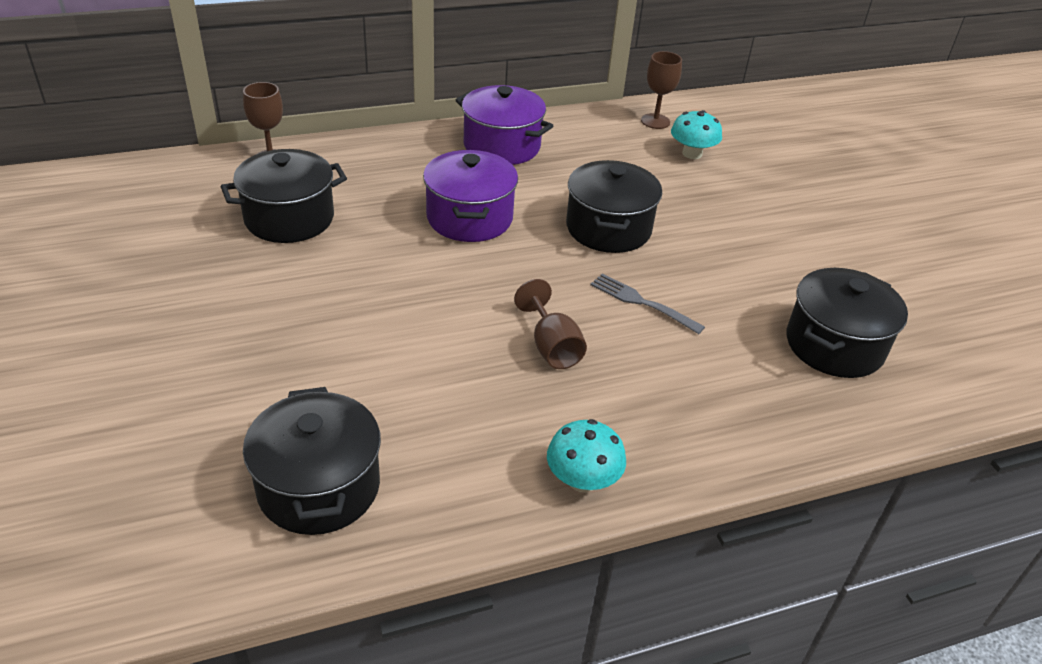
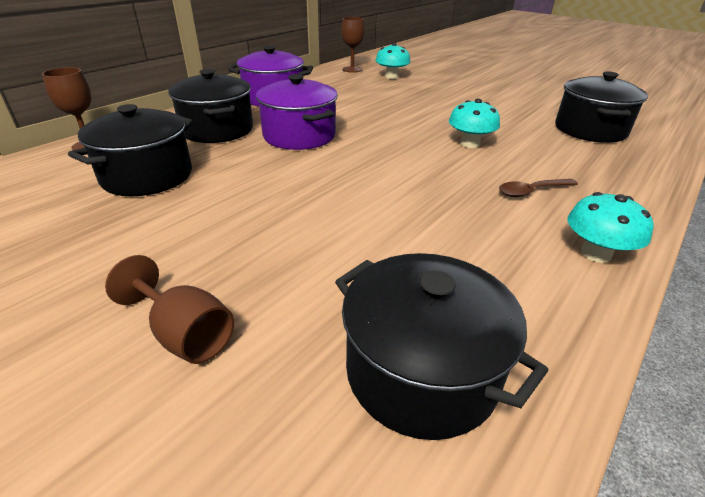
camera: 30 degrees left, 5 degrees down
brown goblet [514,279,587,369] -> brown goblet moved to [105,255,234,364]
black pot [566,160,662,253] -> black pot moved to [168,69,253,143]
grey fork [590,273,705,334] -> turquoise mushroom [449,99,500,148]
none -> brown spoon [499,179,578,197]

